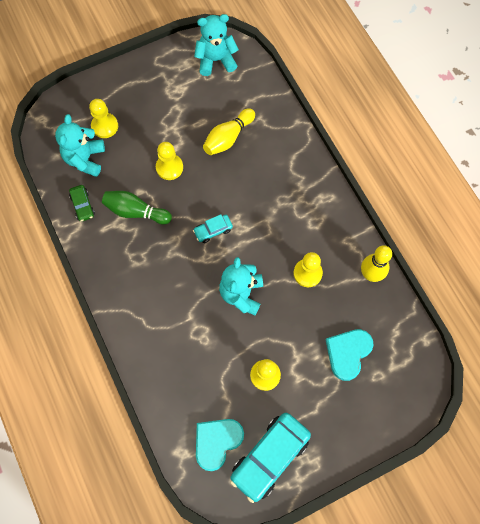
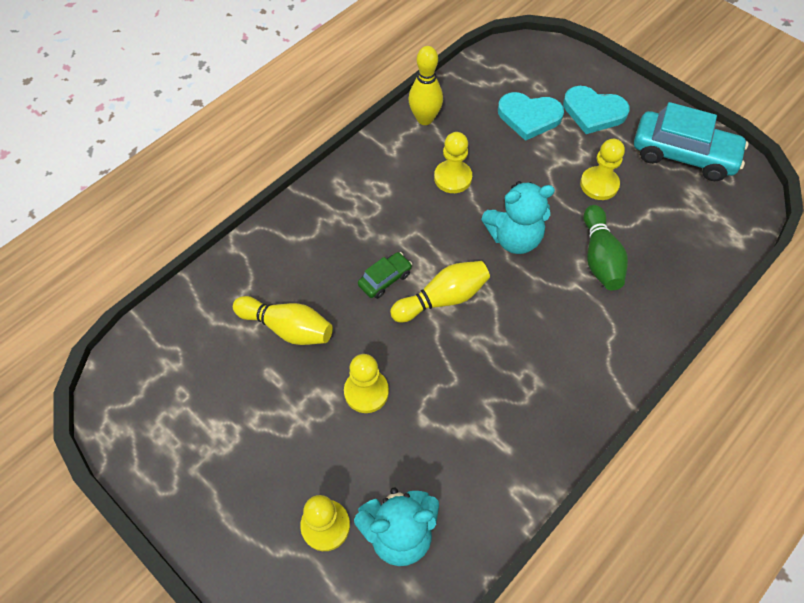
camera: 110 degrees left, 10 degrees down
green car [69,185,95,222] -> green car moved to [358,252,412,299]
green bowling pin [102,191,172,224] -> green bowling pin moved to [583,205,628,290]
turquoise car [193,214,233,243] -> yellow bowling pin [390,261,490,322]
turquoise teddy bear [194,14,239,76] -> none
turquoise heart [196,419,244,471] -> turquoise heart moved to [563,86,630,134]

